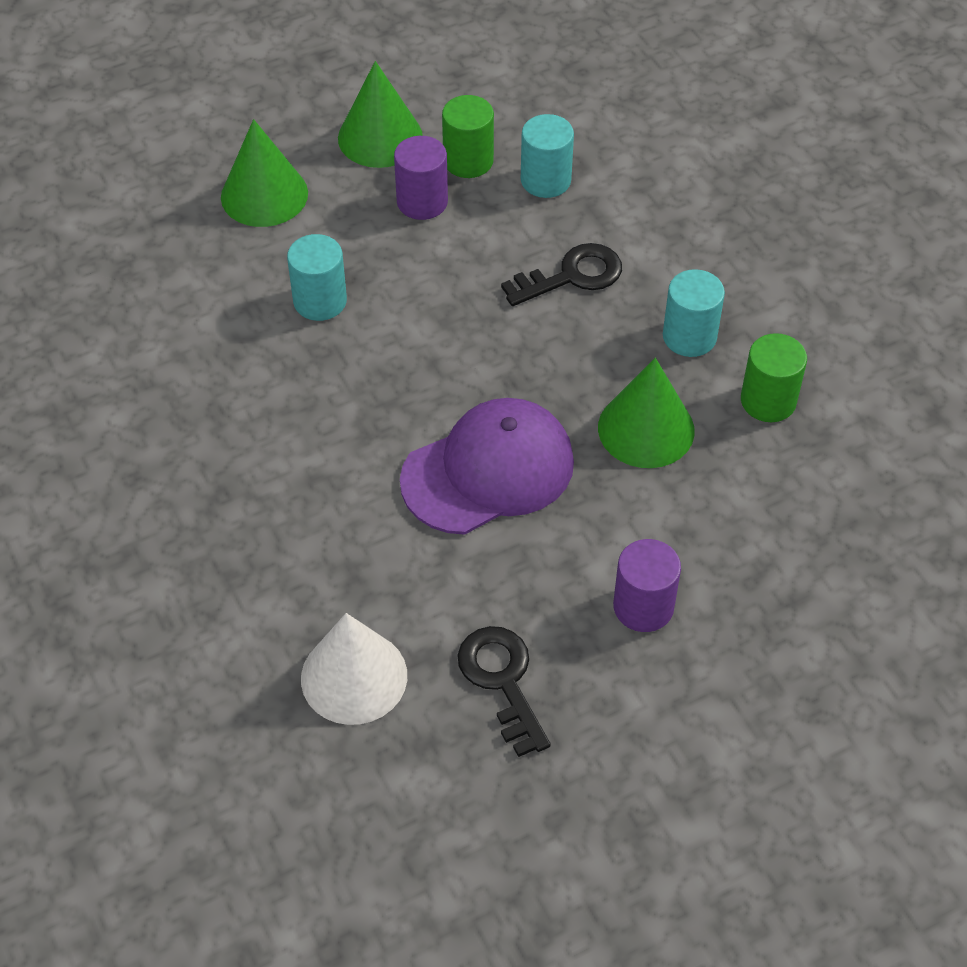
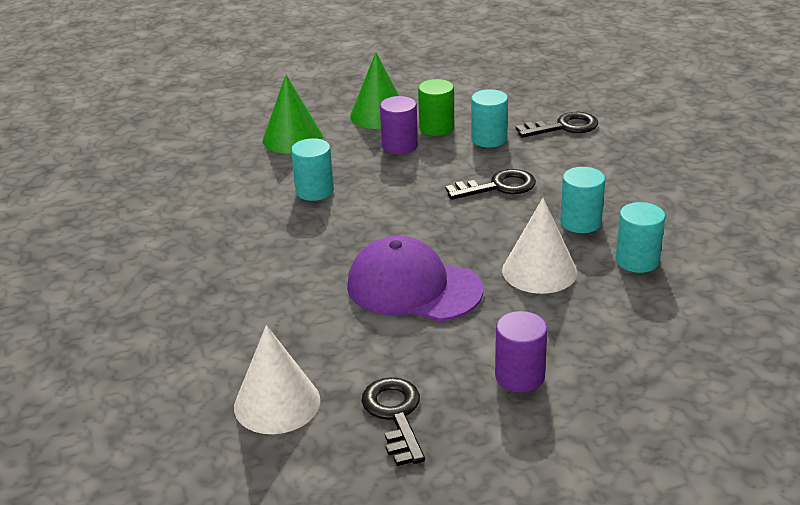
camera: 10 degrees right, 20 degrees down
purple cap [400,398,574,535] -> purple cap turned 135 degrees counterclockwise [347,236,483,321]
green cone [598,358,695,468] -> white cone [502,198,577,294]
green cylinder [741,333,807,422] -> turquoise cylinder [616,202,665,273]
none -> black key [516,112,598,138]

